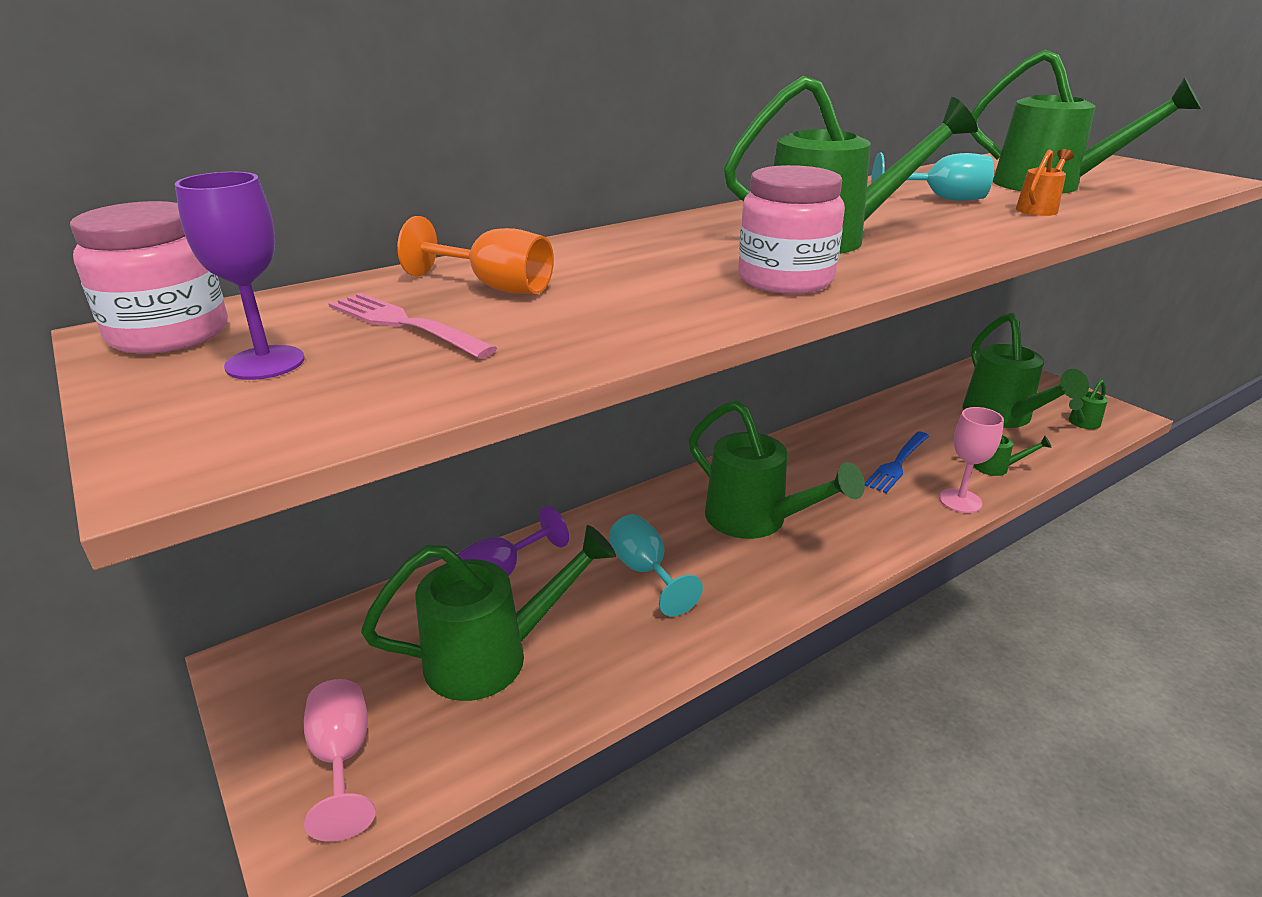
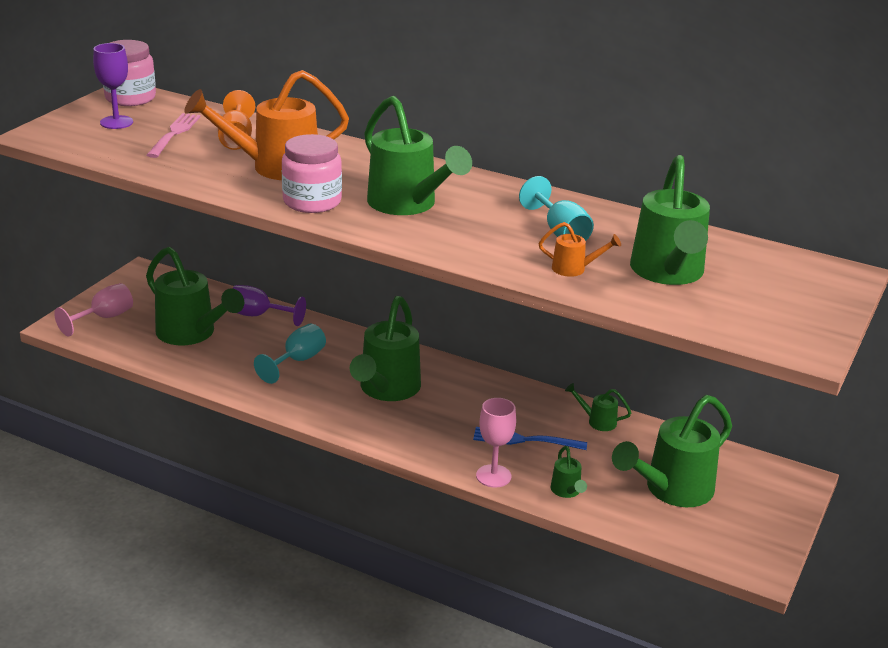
camera: 60 degrees right, 0 degrees up
green watering can [1069,380,1108,429] -> green watering can moved to [565,383,631,431]
none -> orange watering can [184,70,349,180]

